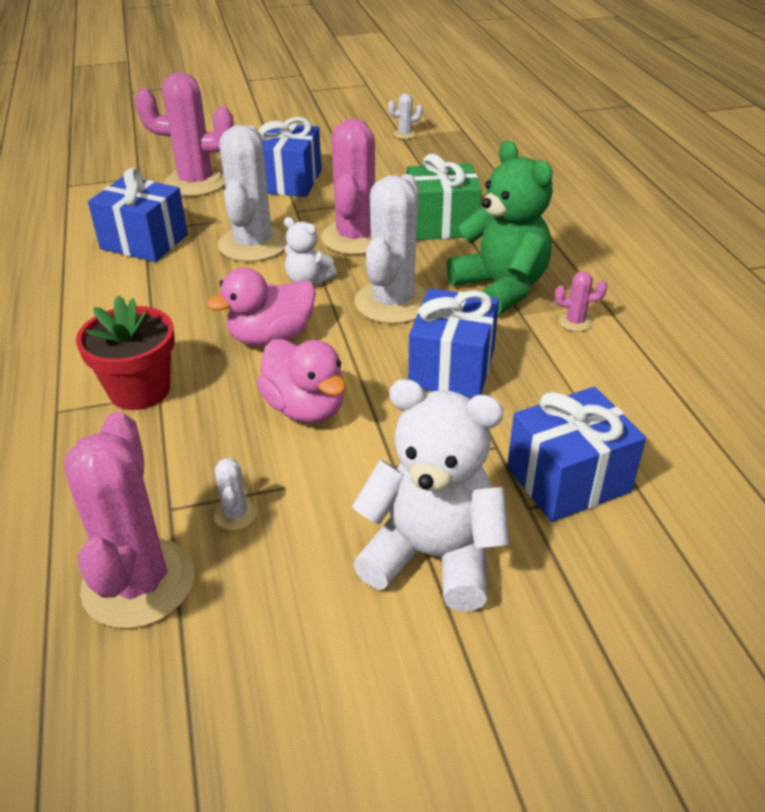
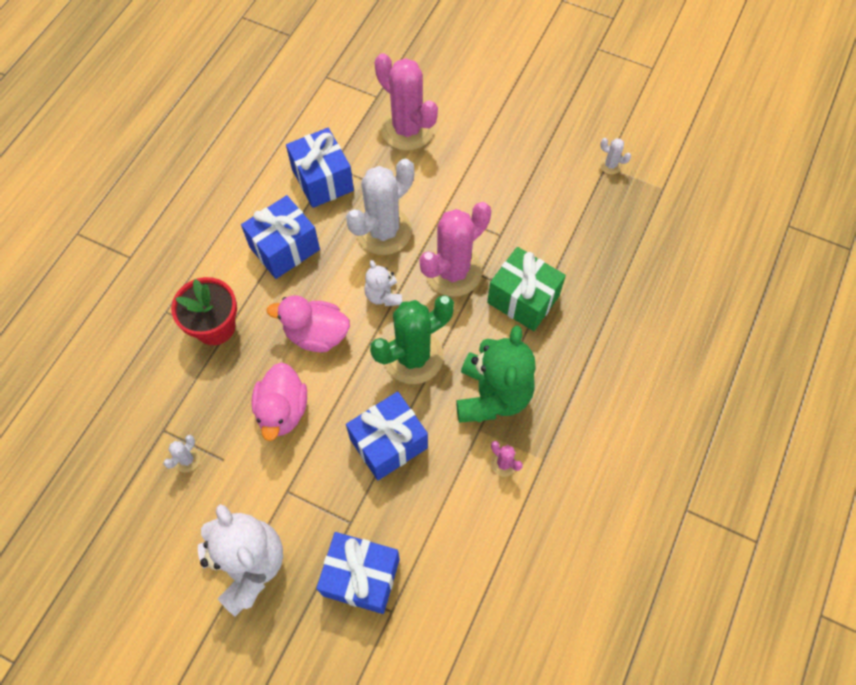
camera: 40 degrees right, 25 degrees up
pink cactus [64,412,194,629] -> none
blue gift [259,117,322,197] -> blue gift moved to [241,195,320,279]
white cactus [354,174,427,324] -> green cactus [370,295,454,384]

